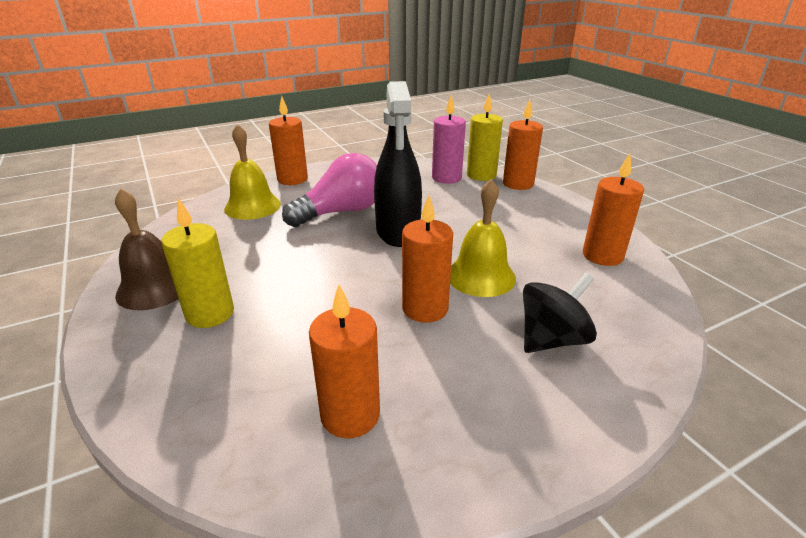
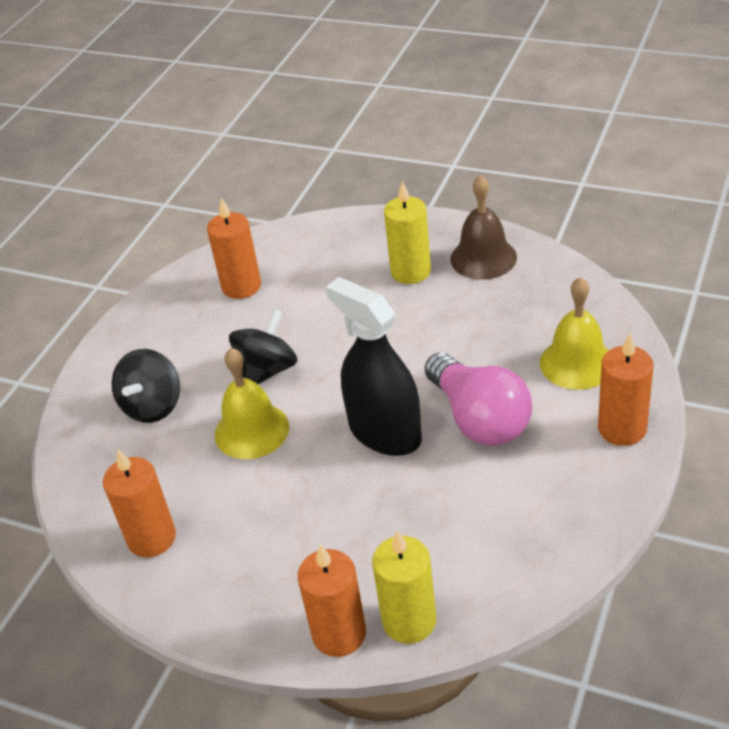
camera: 145 degrees right, 10 degrees up
pink light bulb [282,153,377,227] -> pink light bulb turned 45 degrees counterclockwise [425,353,532,446]
orange candle [402,195,453,323] -> black spinning top [229,309,297,384]
pink candle [432,96,466,184] -> none

